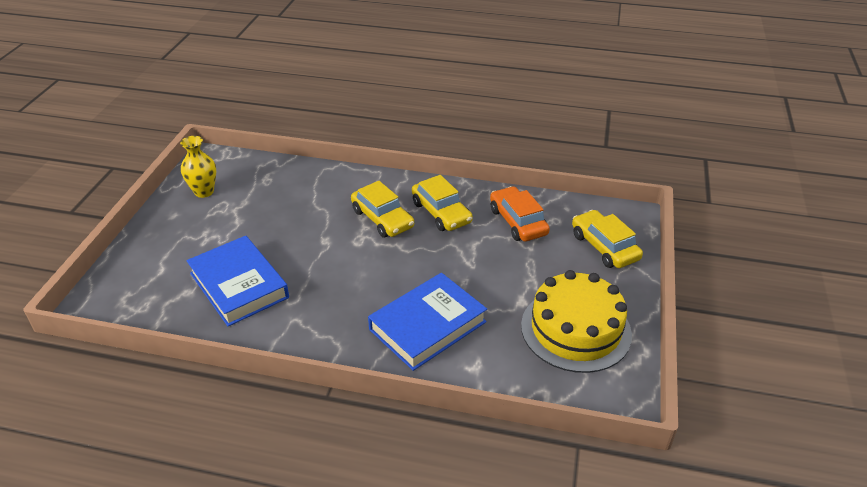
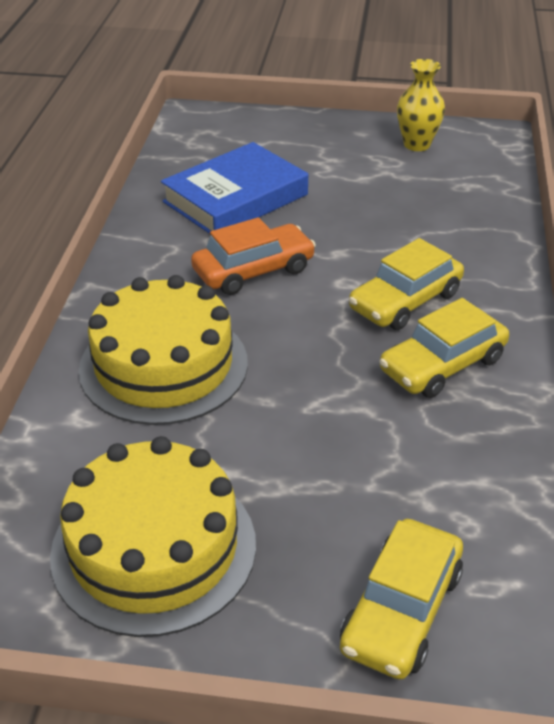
camera: 85 degrees right, 0 degrees up
blue book [368,273,487,371] -> yellow cake [79,275,248,425]
orange car [490,186,550,241] -> orange car moved to [191,217,316,295]
yellow car [572,210,643,268] -> yellow car turned 150 degrees clockwise [340,519,463,679]

